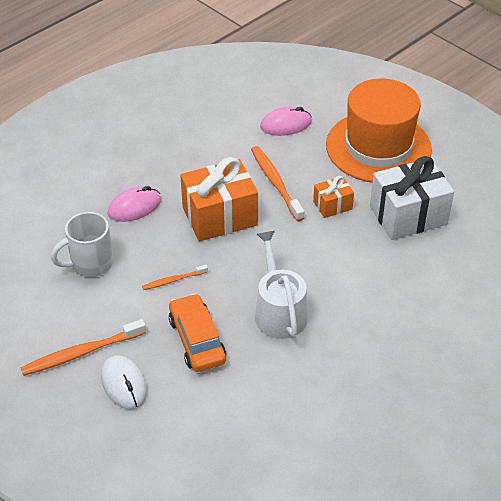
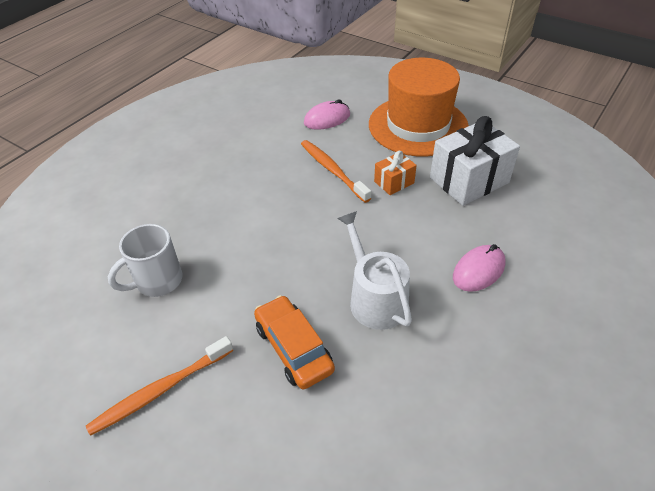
camera: 10 degrees left, 0 degrees up
white mouse [101,355,147,410] -> none
pink mouse [107,186,161,222] -> pink mouse moved to [453,244,506,292]
orange toothbrush [142,265,208,290] -> none
orange gift [180,157,258,241] -> none

